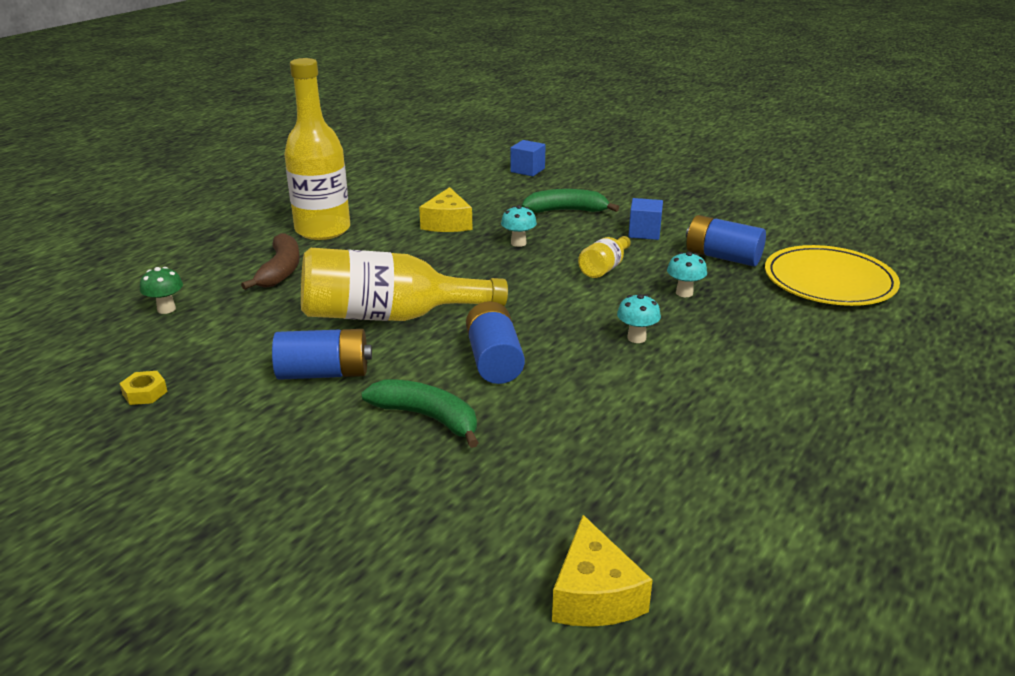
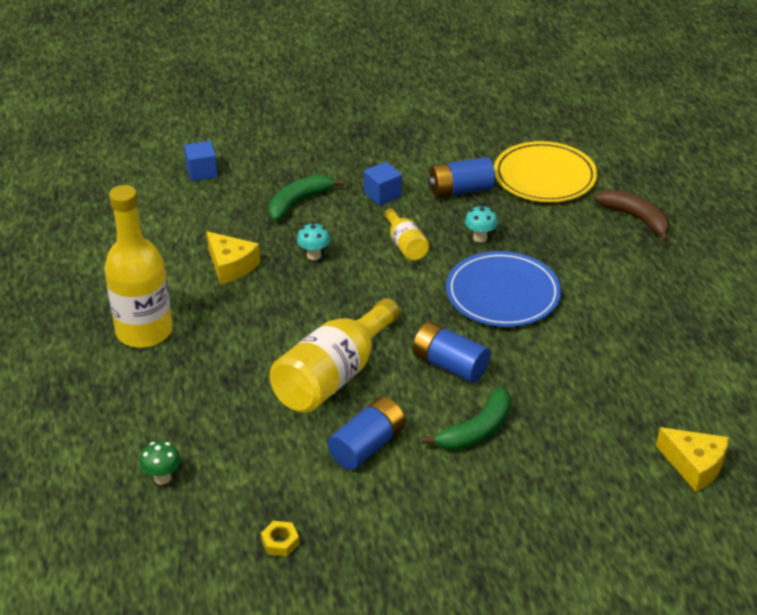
camera: 45 degrees left, 10 degrees up
brown banana [241,233,300,290] -> brown banana moved to [595,190,670,242]
green banana [361,379,479,448] -> green banana turned 150 degrees clockwise [422,387,511,450]
turquoise mushroom [617,294,661,343] -> blue plate [446,251,561,327]

